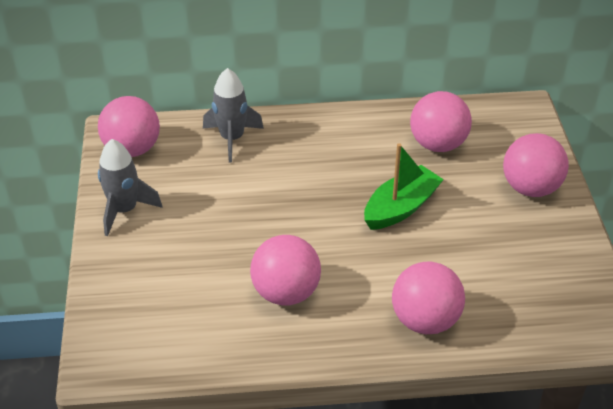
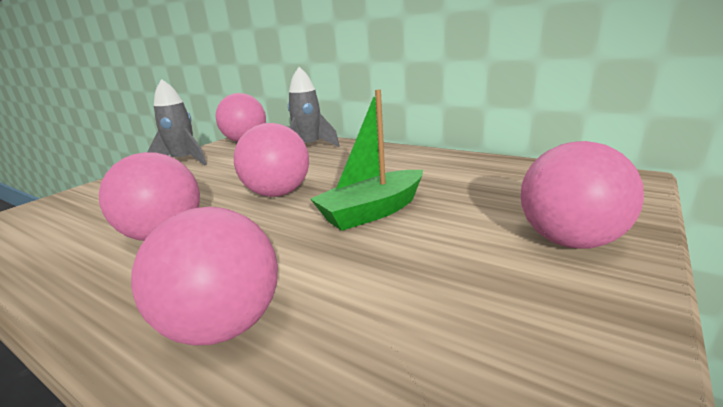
camera: 40 degrees right, 20 degrees down
green boat [364,143,444,230] -> green boat turned 150 degrees clockwise [310,90,423,231]
pink ball [410,91,472,152] -> pink ball moved to [234,123,309,197]

